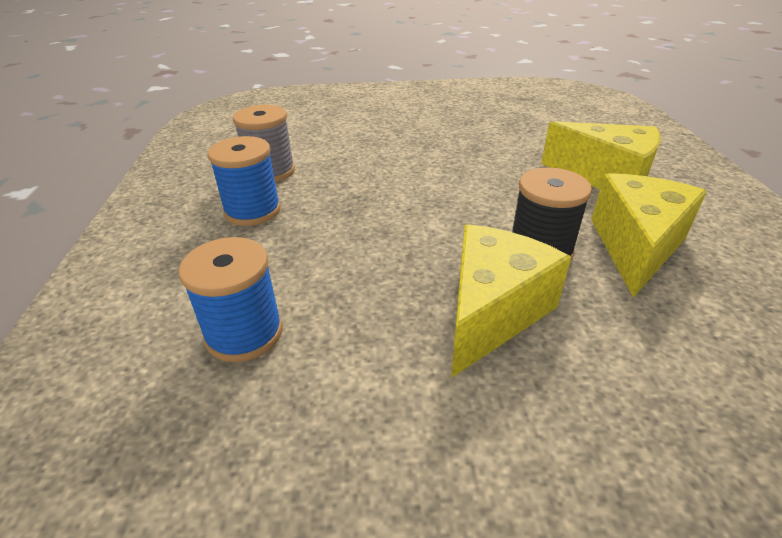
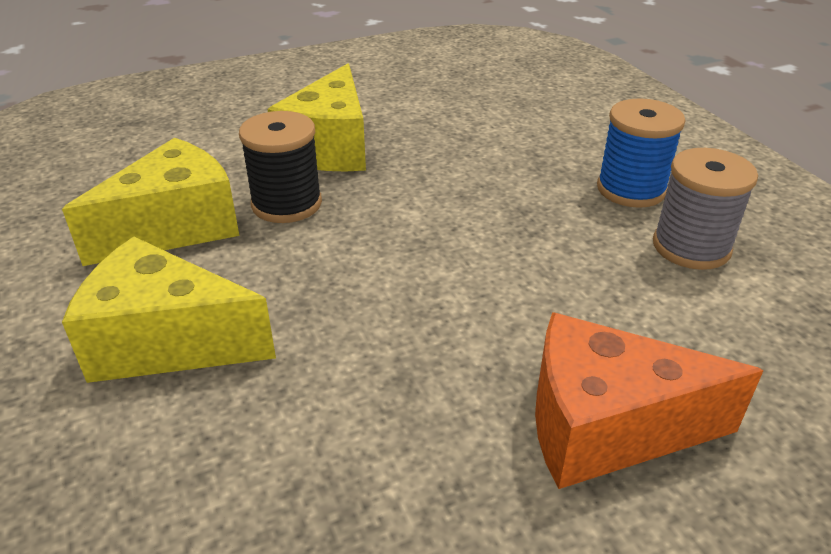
camera: 160 degrees right, 0 degrees up
blue spool [179,237,283,362] -> none
yellow cheese [591,173,707,298] -> yellow cheese turned 135 degrees counterclockwise [62,138,239,266]
none -> orange cheese [535,312,764,489]

